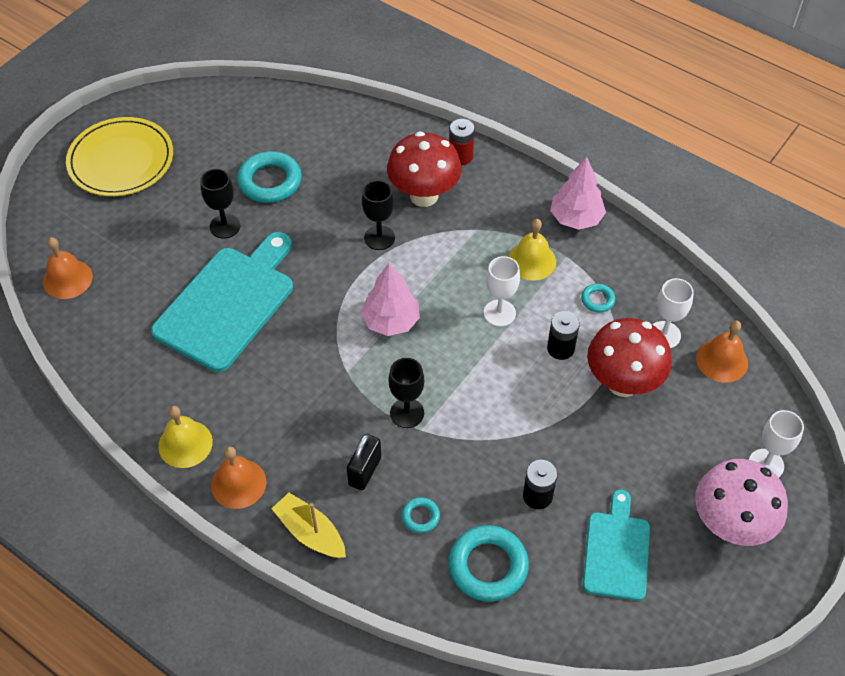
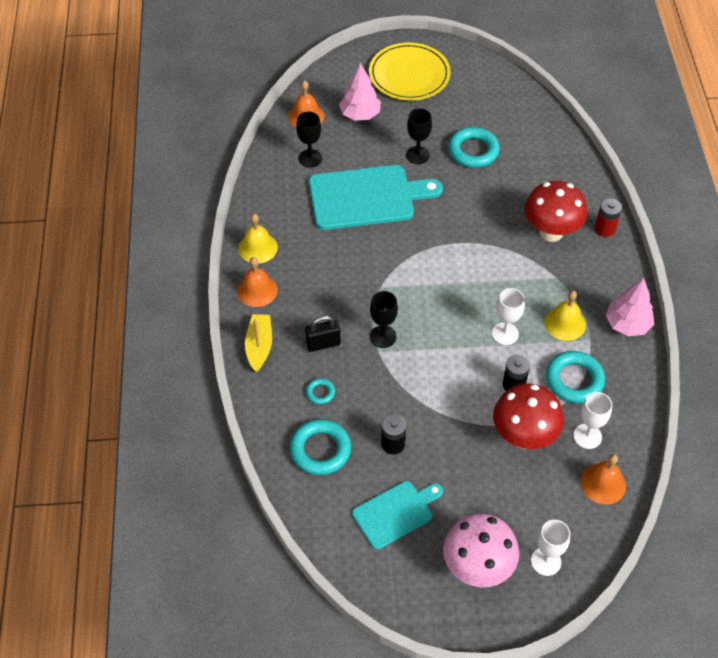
camera: 50 degrees right, 0 degrees up
pink tree [361,263,420,336] -> pink tree moved to [339,63,381,121]
black goblet [362,180,395,250] -> black goblet moved to [296,112,322,168]
turquoise ring [581,284,615,312] -> turquoise ring [546,351,605,403], size x2.03

